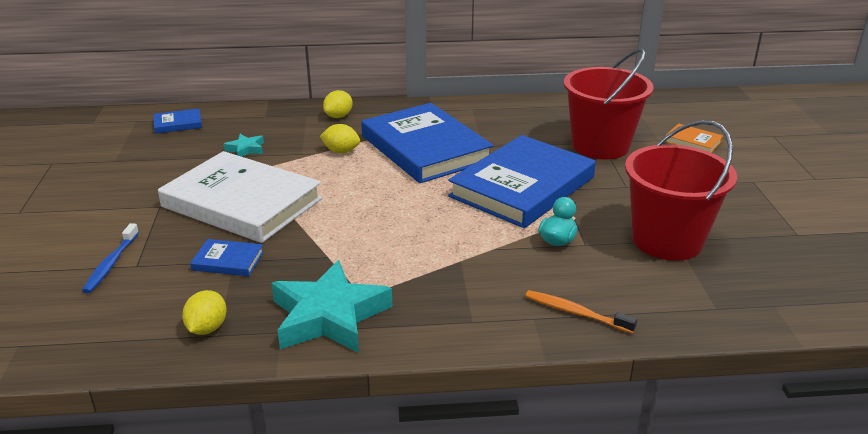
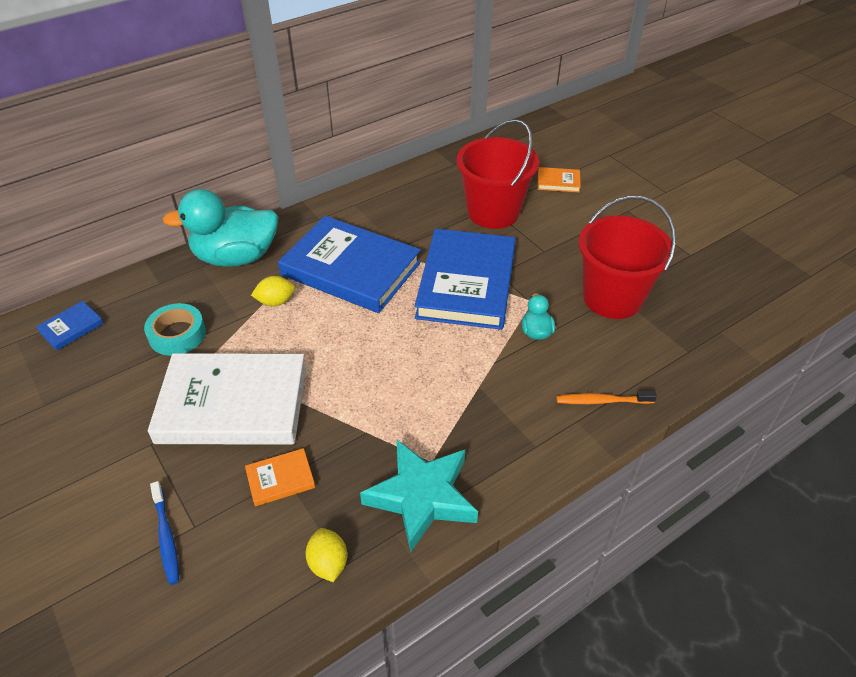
camera: 30 degrees left, 15 degrees up
blue book [190,239,264,276] -> orange book [245,448,315,506]
turquoise star [224,134,264,157] -> turquoise tape [144,303,206,356]
yellow lemon [323,90,353,118] -> turquoise duck [162,189,278,267]

